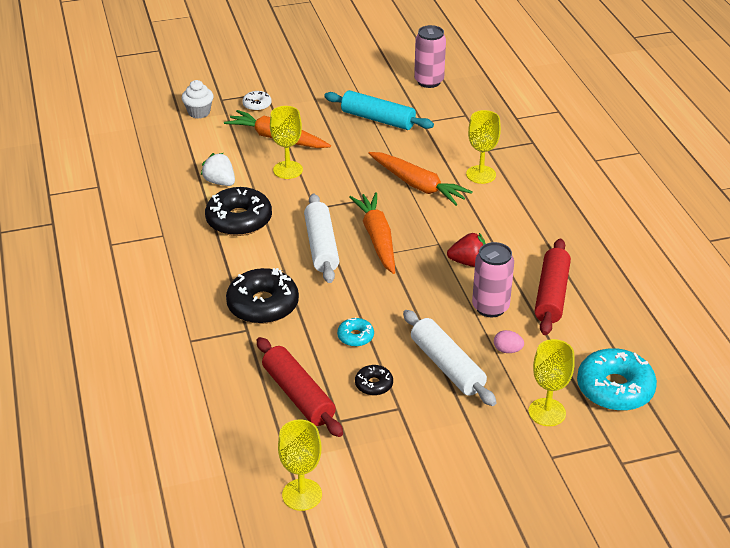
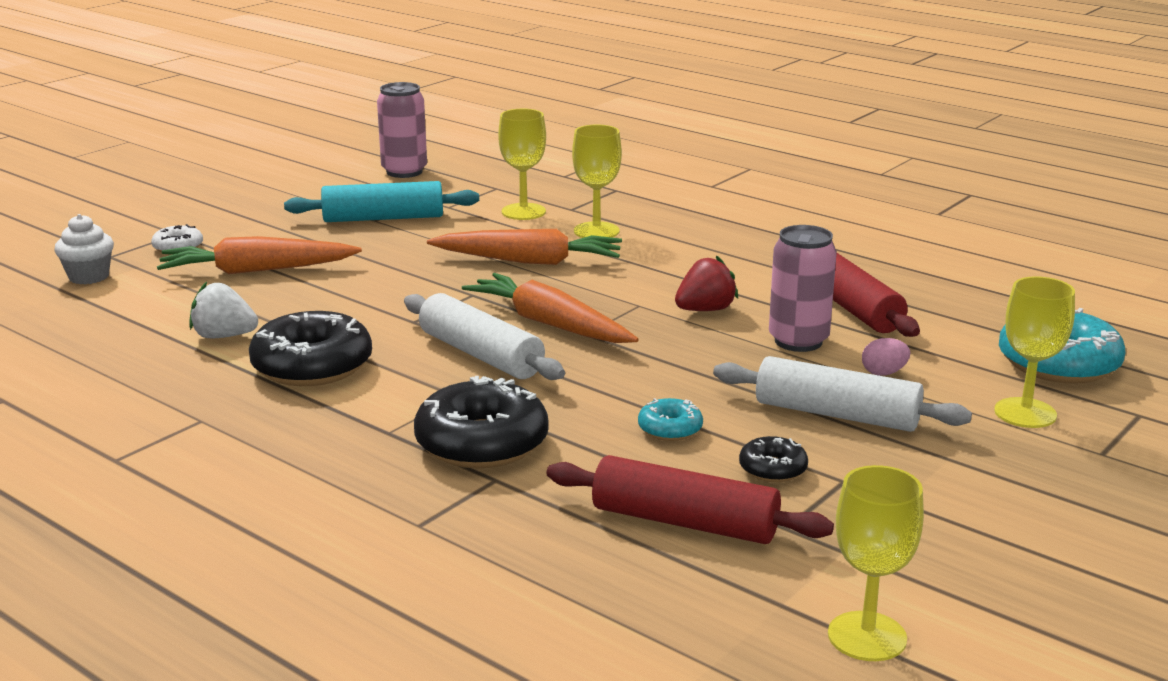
camera: 35 degrees left, 15 degrees down
yellow goblet [270,106,303,179] -> yellow goblet moved to [498,109,546,220]

